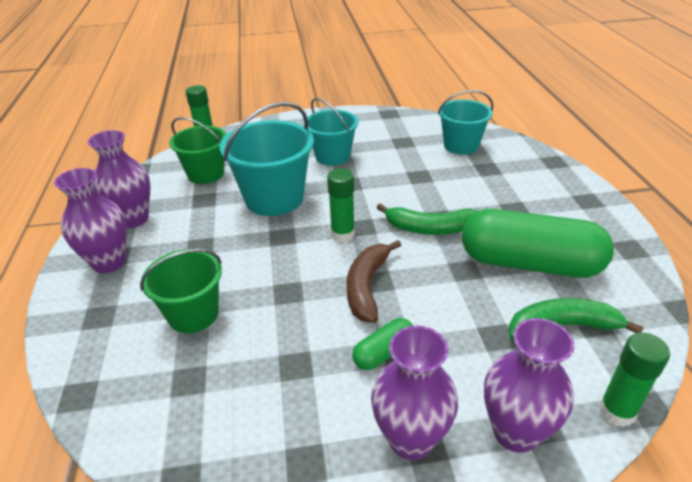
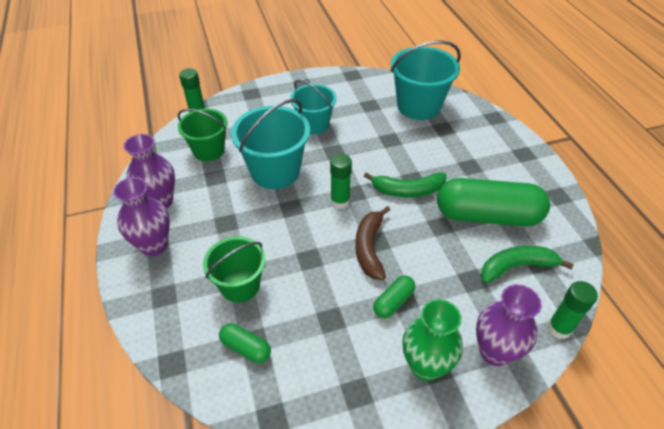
camera: 10 degrees left, 10 degrees up
purple vase [371,325,458,460] -> green vase [402,299,463,381]
turquoise bucket [438,90,493,155] -> turquoise bucket [391,41,461,120], size x1.50
none -> green capsule [219,323,271,363]

